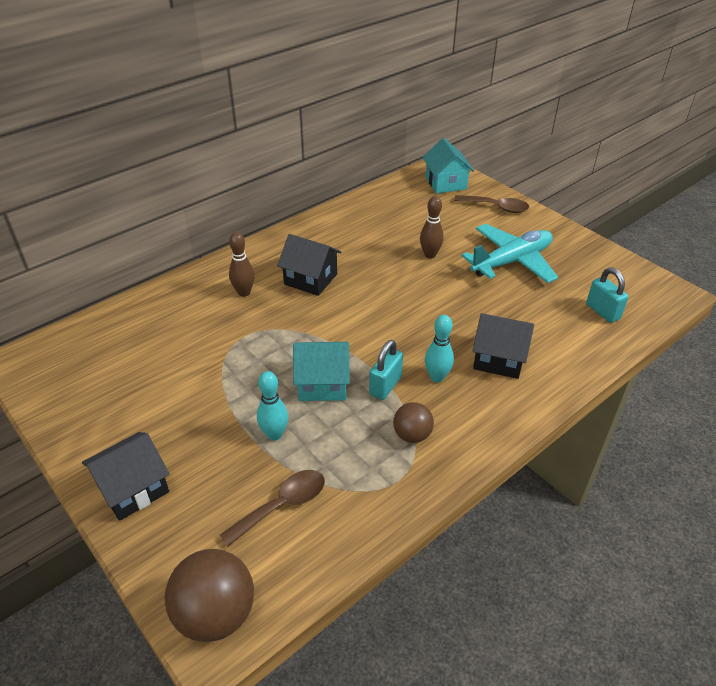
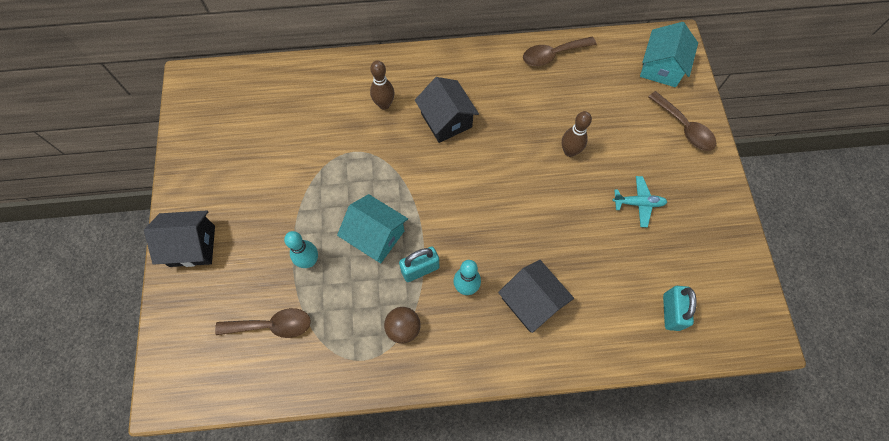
camera: 35 degrees right, 25 degrees up
brown ball [164,549,254,642] -> none
turquoise plane [462,224,558,283] -> turquoise plane [613,176,667,228], size x0.49
none -> brown spoon [523,37,597,66]

